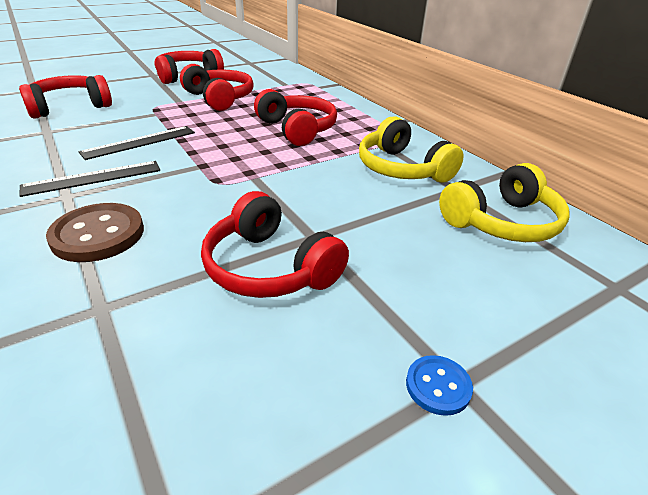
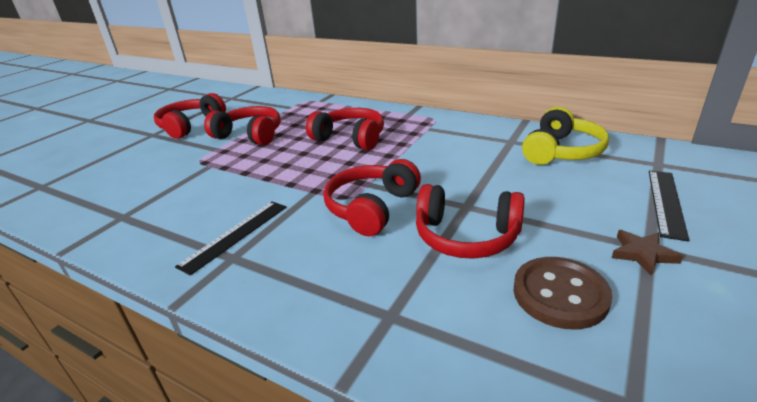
camera: 25 degrees left, 5 degrees down
red headphones [19,75,112,119] -> red headphones moved to [324,159,421,236]
brown button [46,203,144,262] -> brown button moved to [513,257,612,329]
black ruler [79,126,195,160] -> black ruler moved to [649,171,689,241]
yellow headphones [359,116,464,183] -> none
blue button [406,355,473,416] -> brown star [612,230,683,276]

